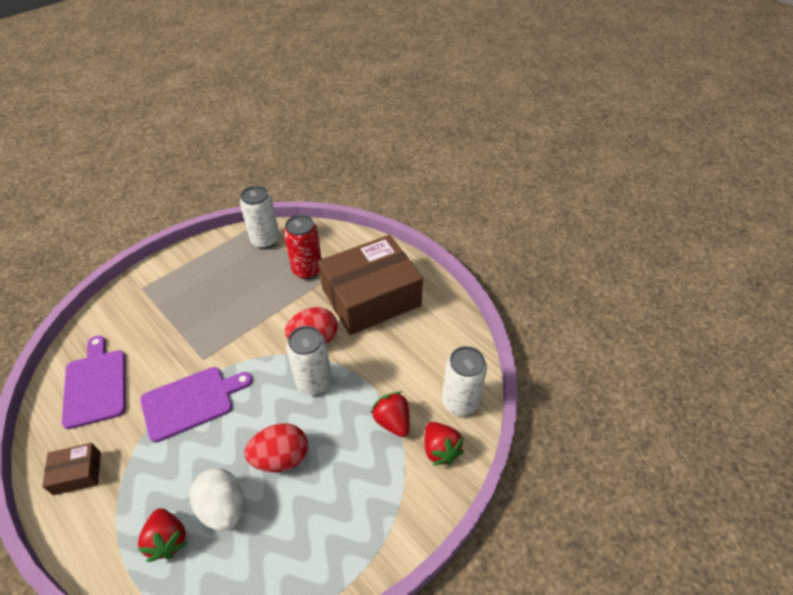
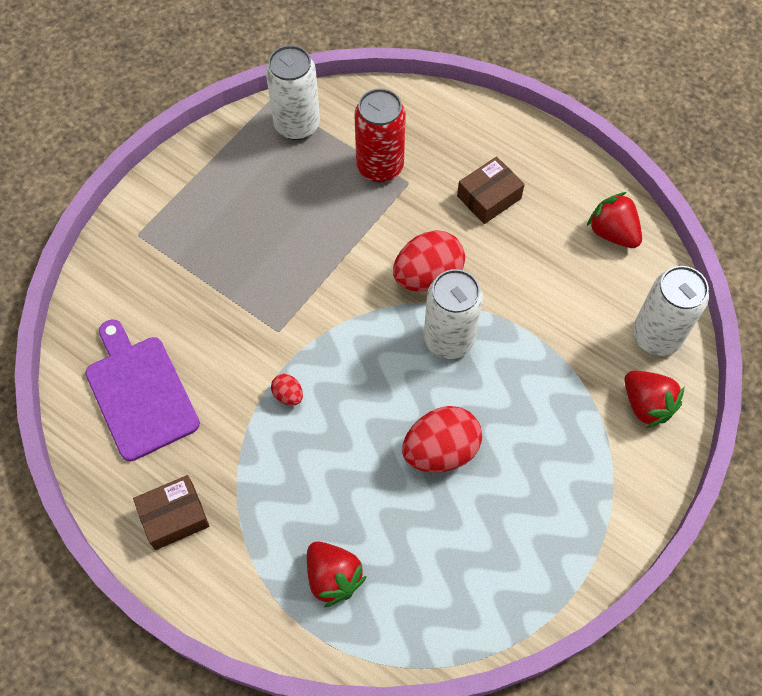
camera: 10 degrees left, 15 degrees up
purple cutting board [140,367,253,442] -> red egg [271,374,303,405]
white egg [190,468,244,531] -> none
brown box [318,235,423,335] -> brown box [457,157,525,224], size x0.42
red strawberry [370,391,410,437] -> red strawberry moved to [587,192,642,248]

